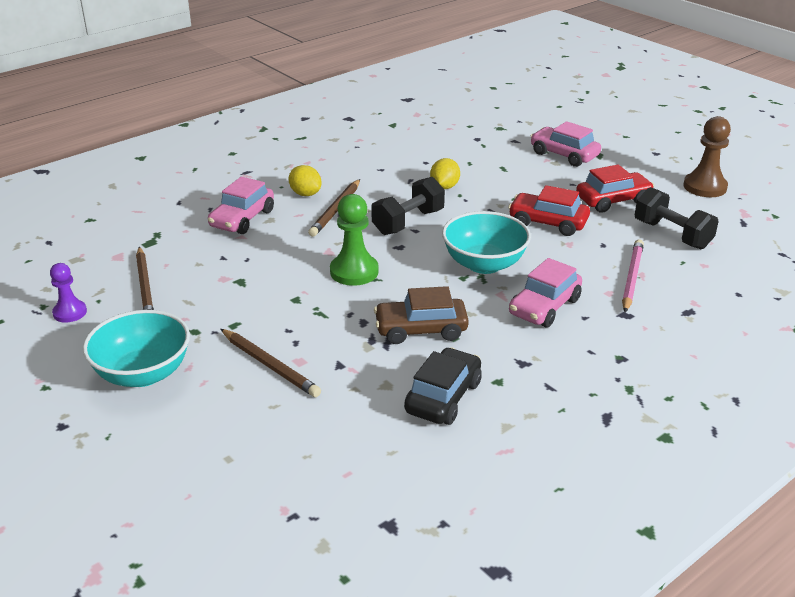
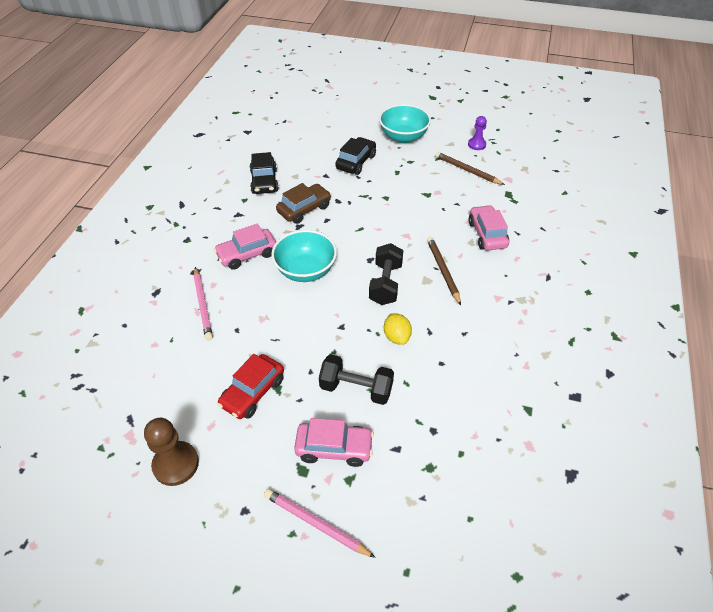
camera: 145 degrees right, 15 degrees up
brown pencil [221,329,321,397] -> black car [335,137,376,175]
yellow lemon [289,165,321,196] -> none
green pawn [330,194,379,286] -> none
red car [508,185,590,236] -> none
pink car [509,258,582,328] -> pink car turned 120 degrees counterclockwise [214,224,276,270]
black dumbbell [635,187,719,249] -> black dumbbell moved to [319,354,394,405]
none -> pink pencil [264,489,376,558]

